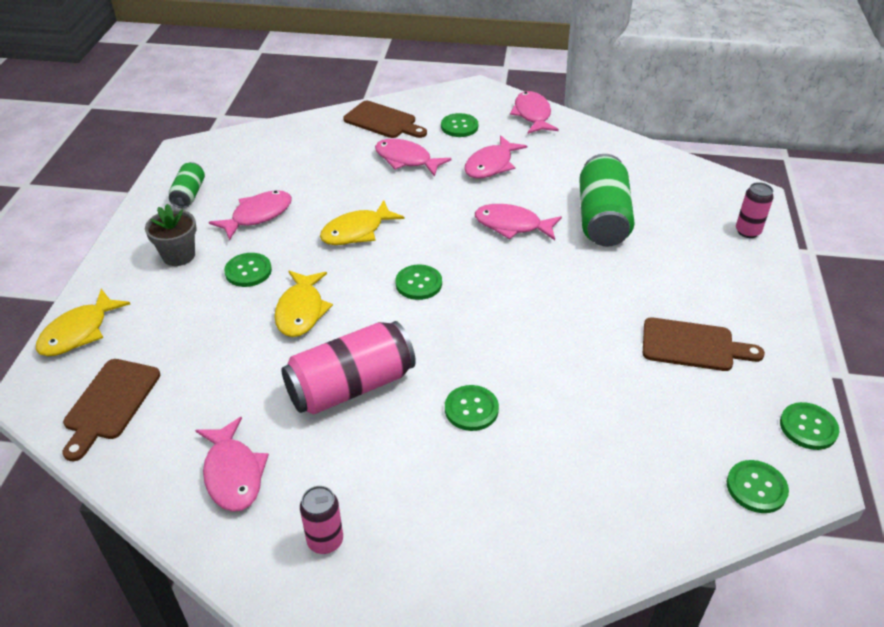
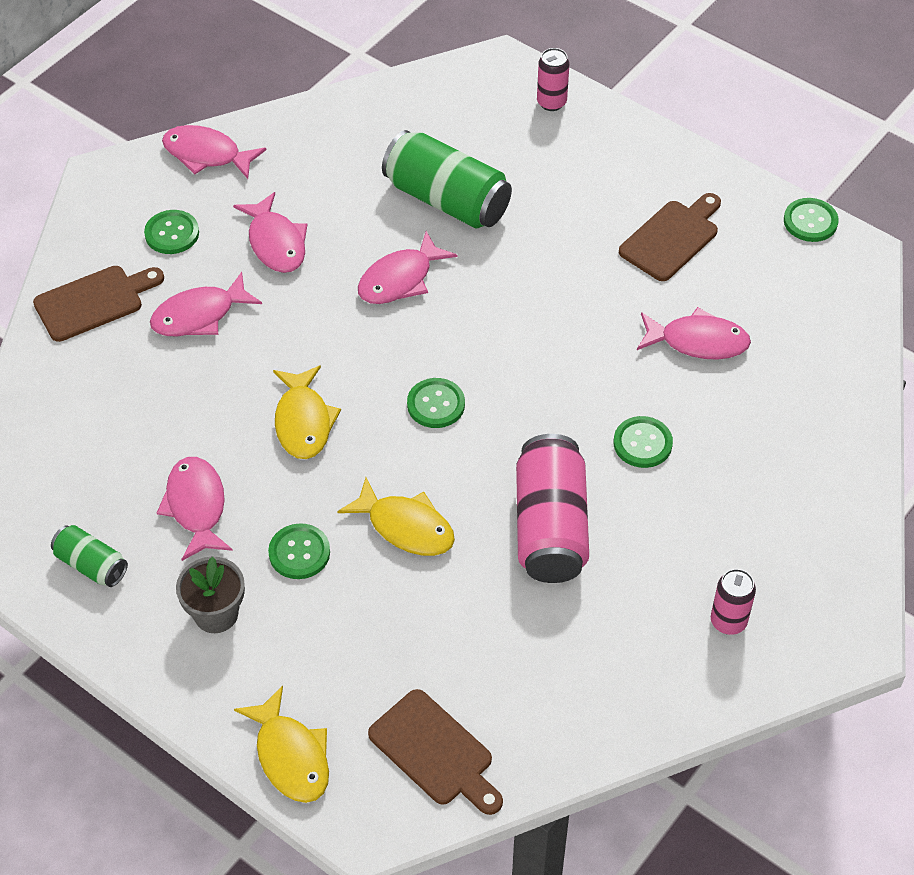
camera: 60 degrees left, 10 degrees up
pink fish [195,417,269,512] -> pink fish moved to [637,307,751,360]
green button [727,460,789,513] -> none

